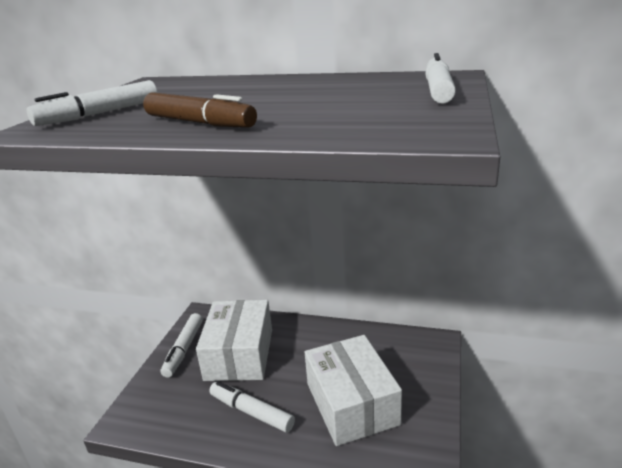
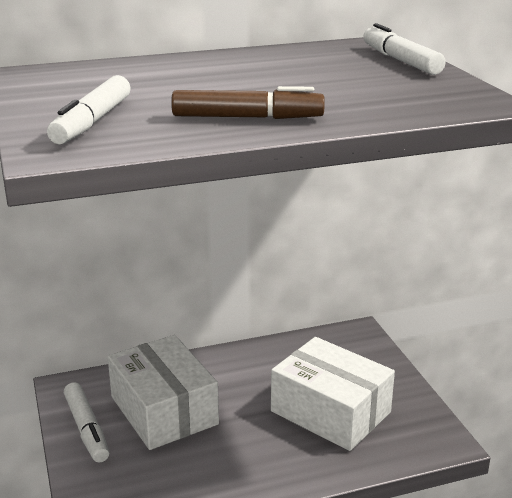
camera: 35 degrees left, 0 degrees up
white marker [209,381,295,433] -> none

